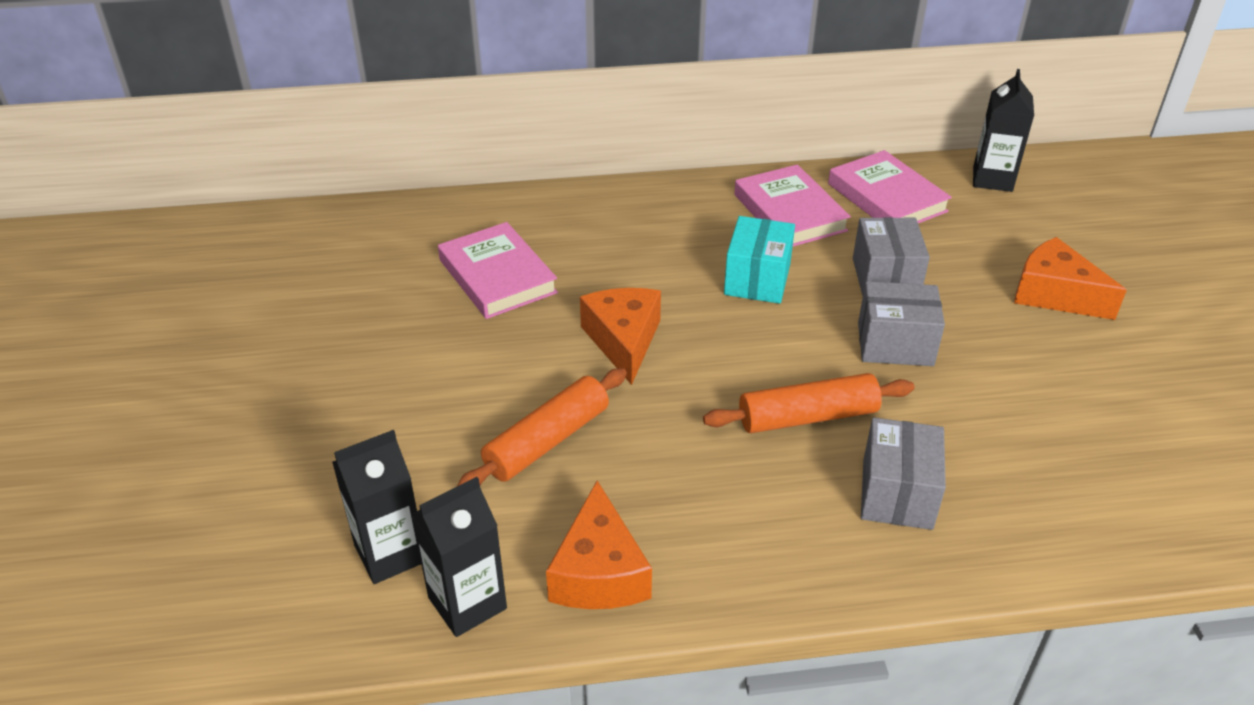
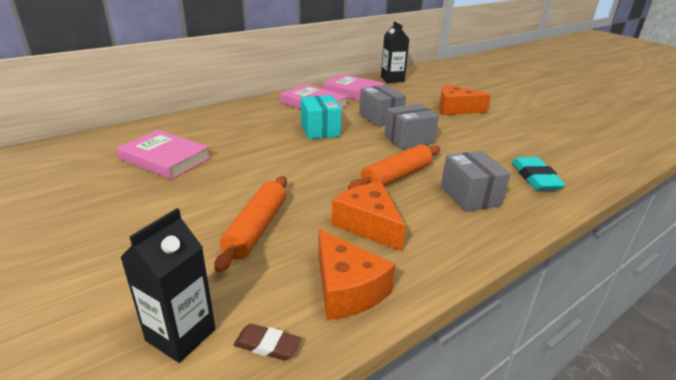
camera: 30 degrees left, 10 degrees down
black carton [411,477,507,637] -> brown eraser [233,324,301,361]
orange cheese [580,288,661,385] -> orange cheese moved to [332,182,406,251]
none -> turquoise eraser [512,157,566,190]

